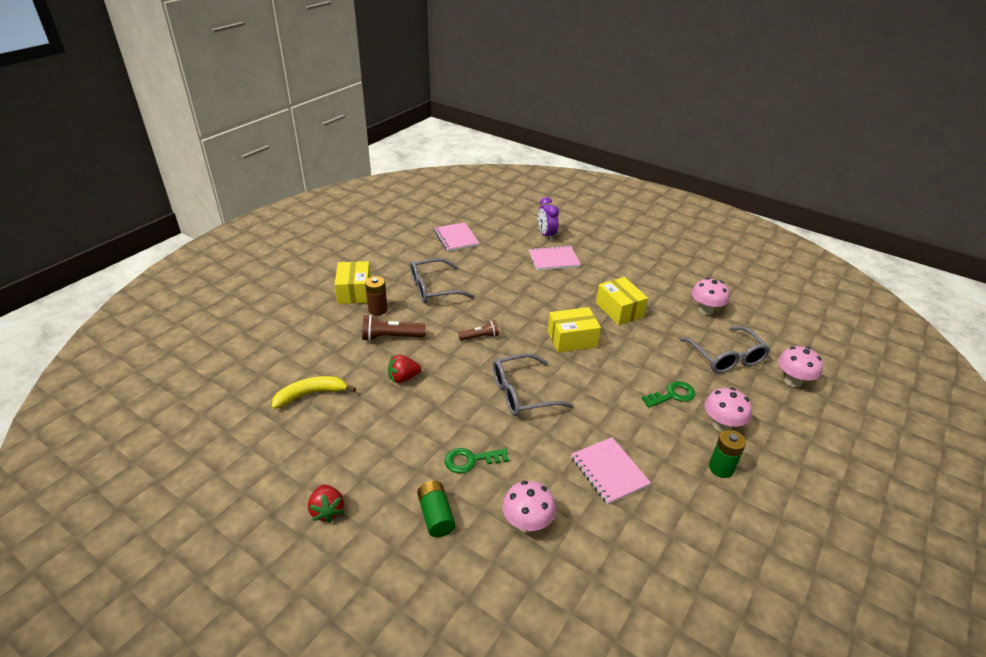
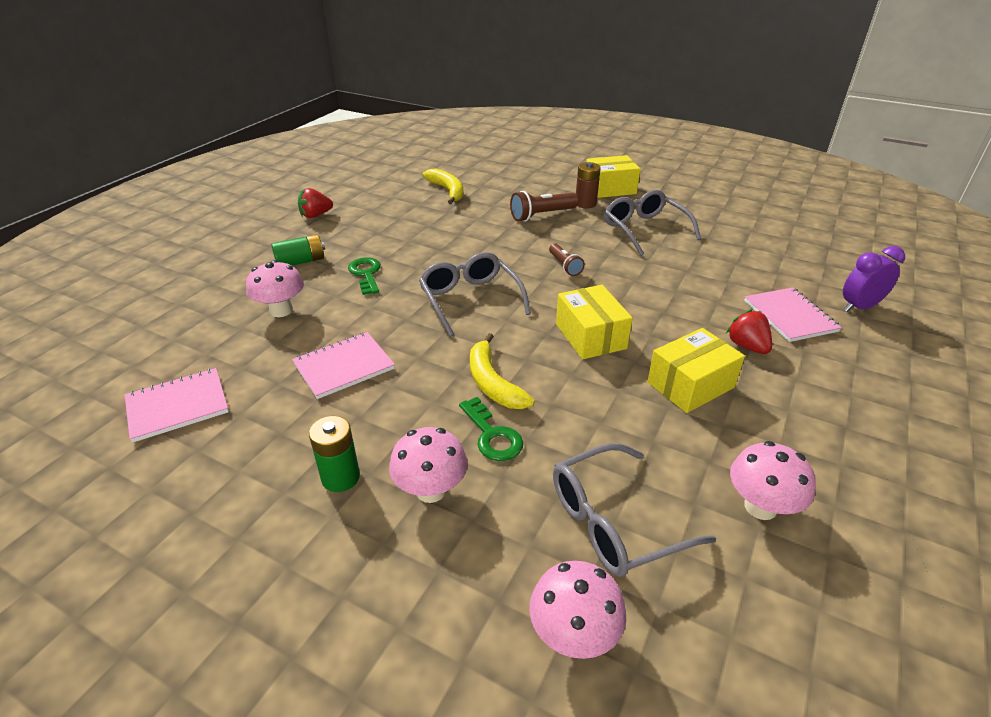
camera: 85 degrees right, 0 degrees up
brown flashlight [362,314,425,341] -> brown flashlight turned 105 degrees counterclockwise [510,191,578,222]
red strawberry [388,355,421,383] -> red strawberry moved to [726,309,772,354]
pink notebook [434,222,480,251] -> pink notebook moved to [125,368,229,442]
none -> yellow banana [470,333,535,409]

